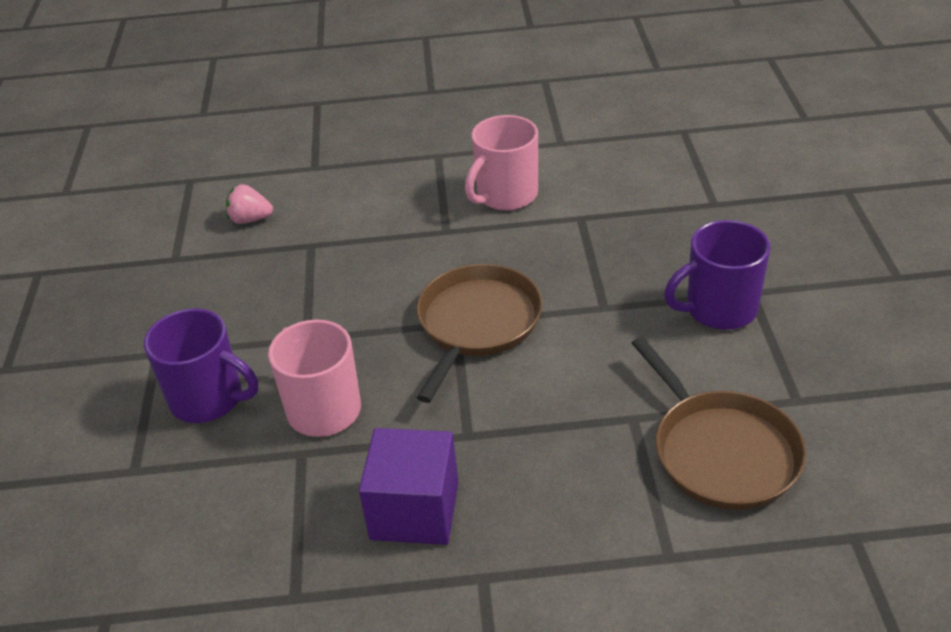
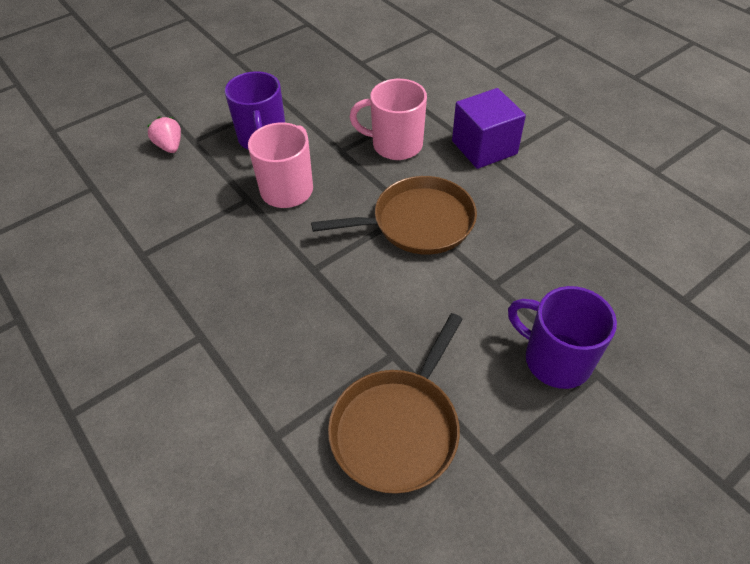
camera: 55 degrees right, 10 degrees up
pink strawberry [226,184,273,224] -> pink strawberry moved to [147,117,181,153]
purple cube [359,428,458,545] -> purple cube moved to [452,88,526,169]
pink mug [465,115,538,211] -> pink mug moved to [350,79,427,160]

